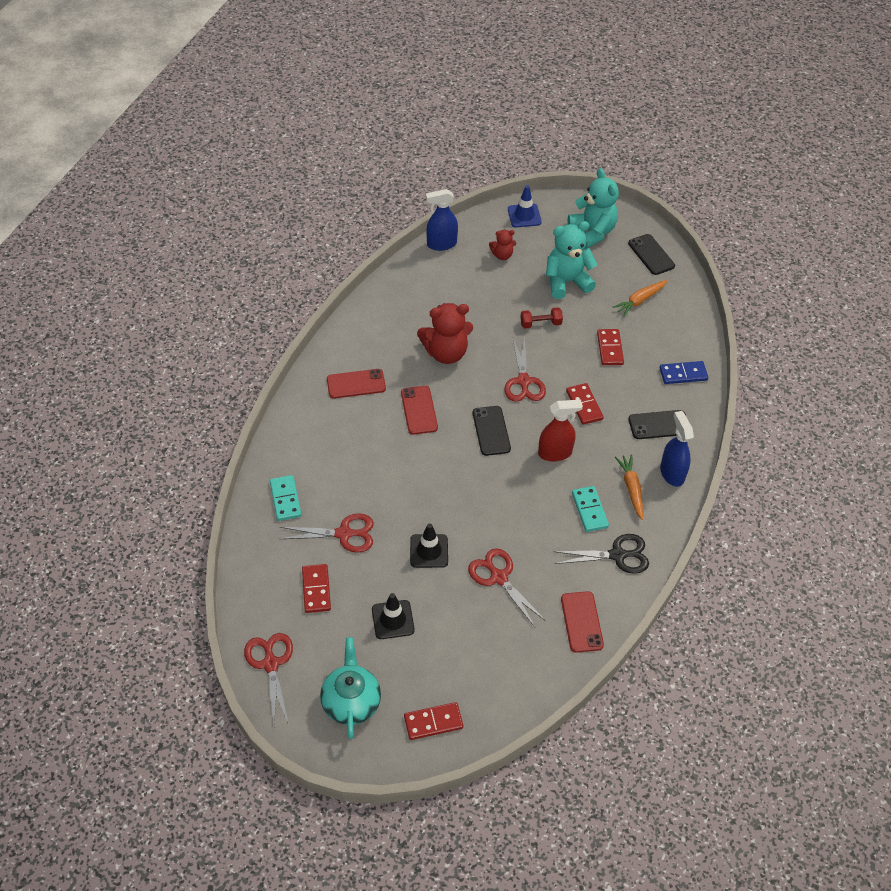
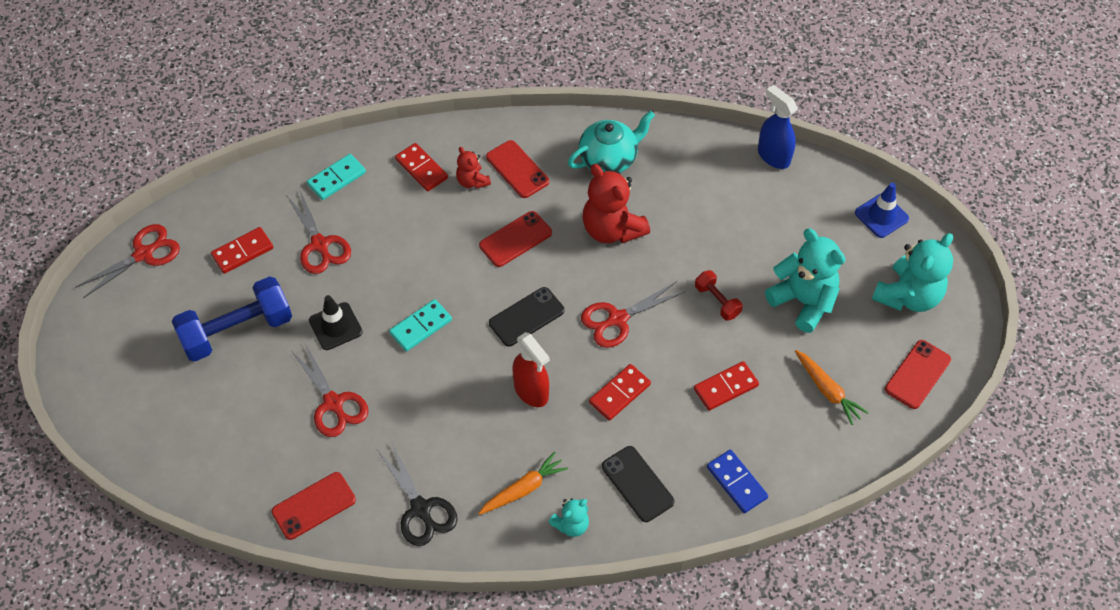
camera: 65 degrees right, 5 degrees up
turquoise teapot [320,637,381,739] -> turquoise teapot moved to [568,111,655,172]
black traffic cone [372,593,415,639] -> blue dumbbell [172,276,292,362]
red domino [404,702,463,740] -> red domino moved to [395,143,448,191]
red scissors [468,548,546,627] -> red scissors turned 120 degrees clockwise [291,344,368,437]
red teddy bear [489,230,516,260] -> red teddy bear moved to [456,147,491,189]
turquoise domino [572,486,609,532] -> turquoise domino moved to [389,299,452,351]
orange carrot [613,280,667,317] -> orange carrot turned 150 degrees counterclockwise [795,350,869,425]
black phone [628,234,675,275] -> red phone [885,340,951,409]
blue spray bottle [660,411,694,487] -> turquoise teddy bear [549,498,589,537]

